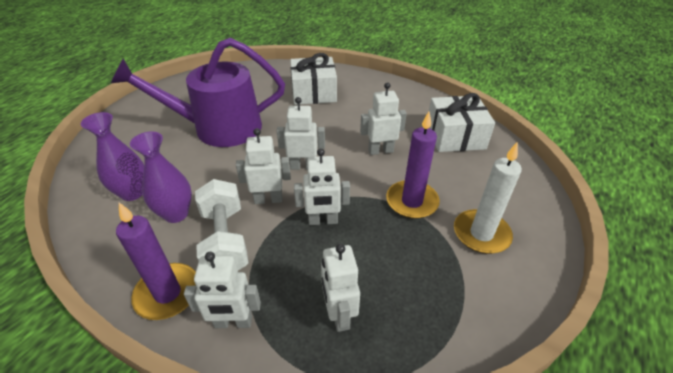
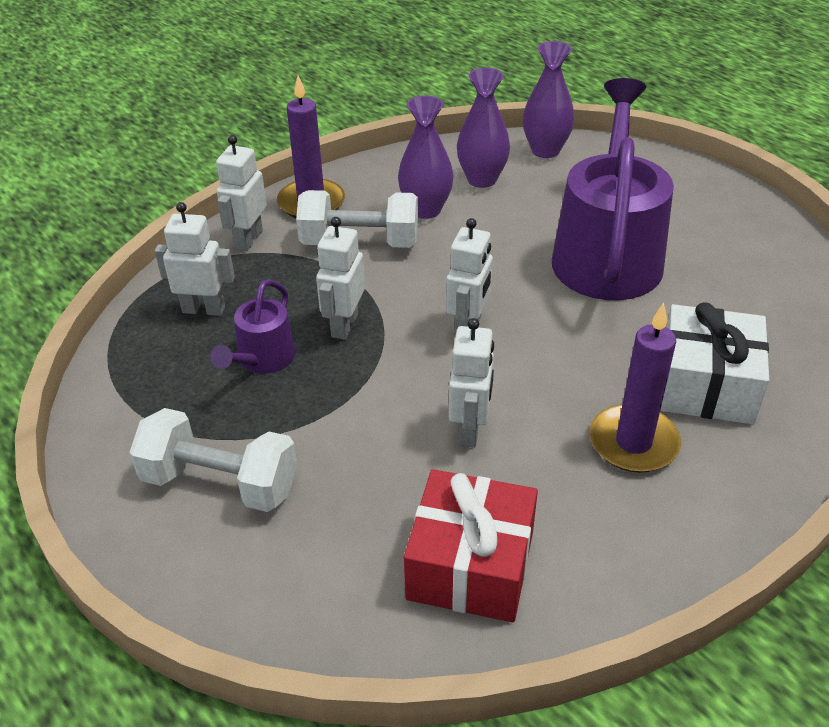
camera: 110 degrees right, 0 degrees up
white robot [236,128,291,204] -> none
purple candle [386,112,440,219] -> purple candle moved to [590,303,681,473]
white gift [429,93,495,152] -> red gift [404,469,538,623]
white candle [454,142,522,254] -> white dumbbell [129,408,297,512]
none -> purple watering can [210,279,296,374]
none -> purple vase [523,41,574,158]

